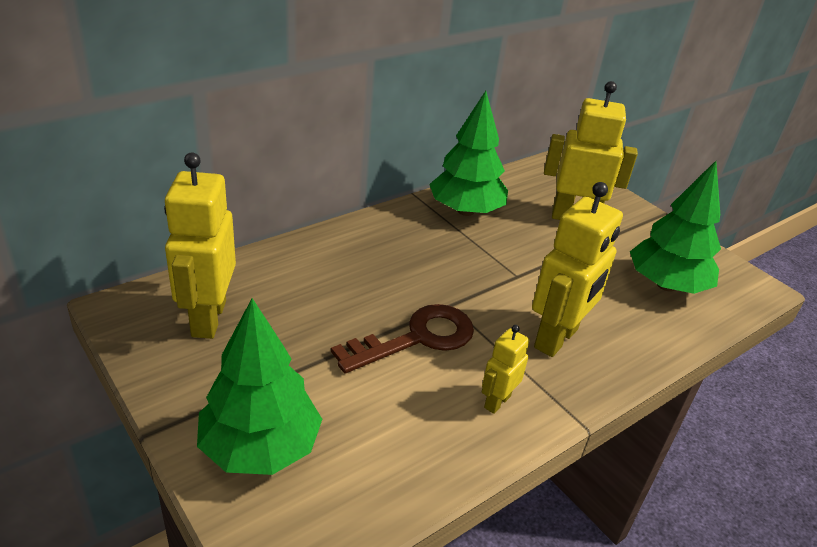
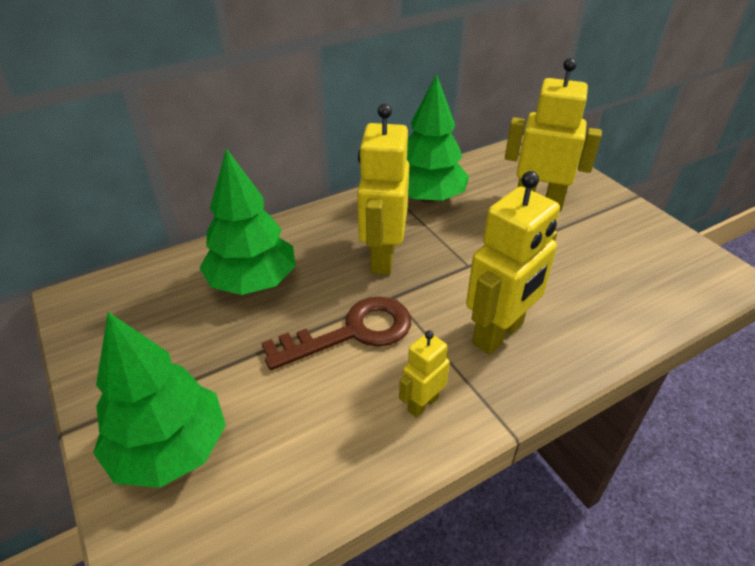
camera: 10 degrees right, 5 degrees up
yellow robot [164,153,236,339] -> yellow robot moved to [357,104,409,275]
green tree [630,161,721,294] -> green tree moved to [199,148,296,295]

